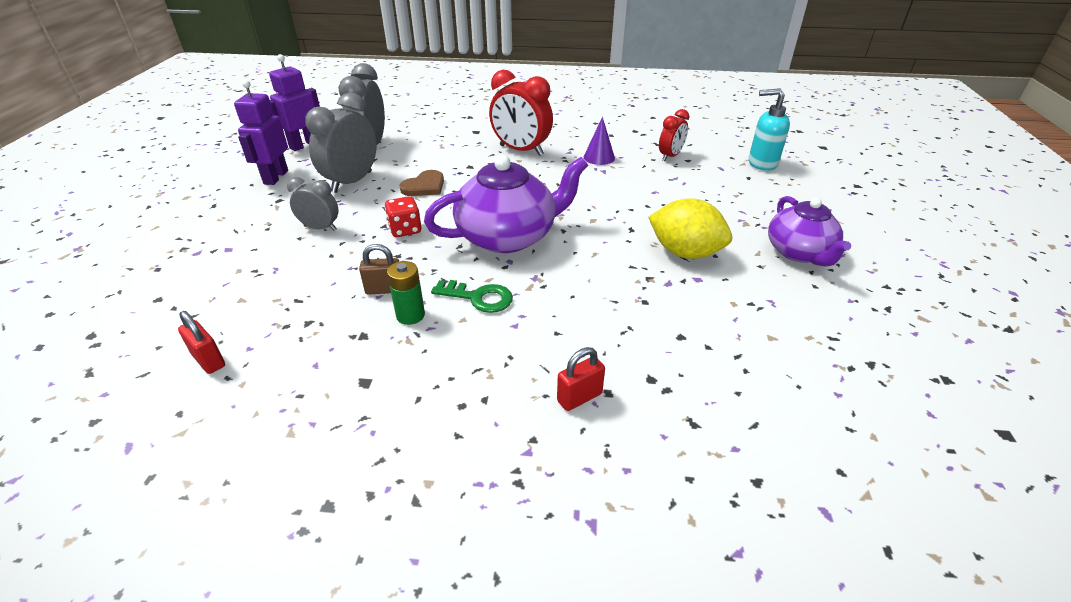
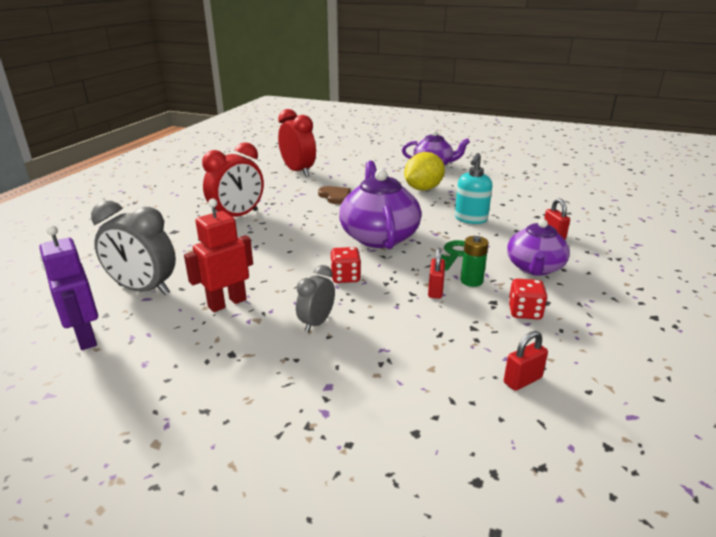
camera: 75 degrees left, 10 degrees down
purple robot [234,80,288,185] -> none
grey clock [305,93,377,193] -> red robot [184,199,253,312]
brown padlock [359,244,399,295] -> red padlock [428,248,445,299]
brown heart [399,170,444,196] -> brown heart moved to [318,186,351,204]
purple cone [584,117,615,165] -> none
red clock [659,109,689,161] -> red clock [278,109,316,177], size x1.72
turquoise soap dispenser [749,88,790,171] -> turquoise soap dispenser moved to [455,153,492,224]
none -> purple teapot [507,219,570,276]
none -> red dice [508,278,547,319]

